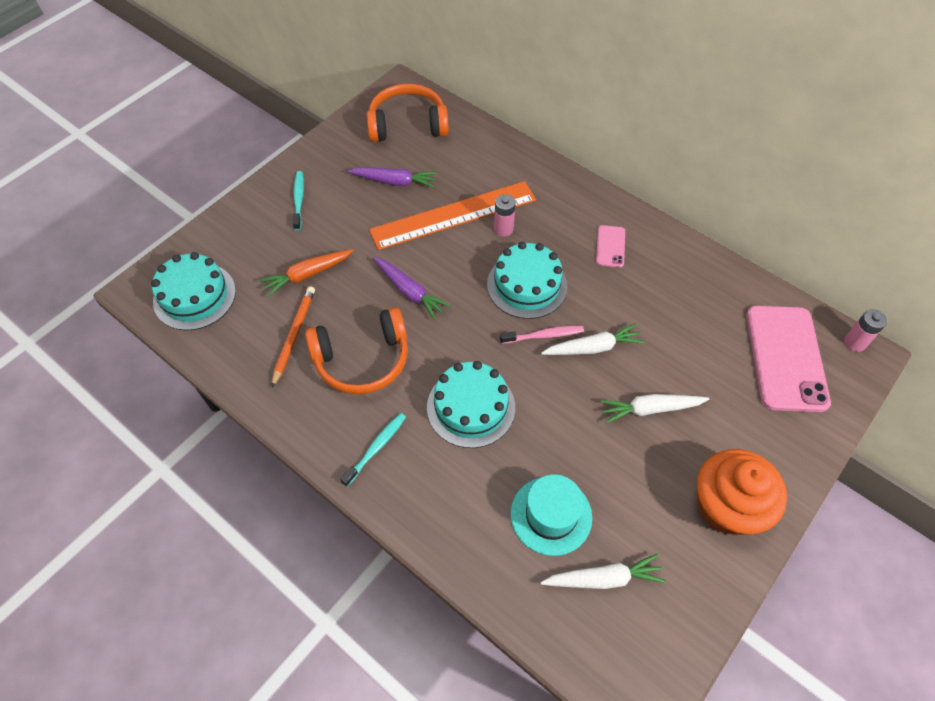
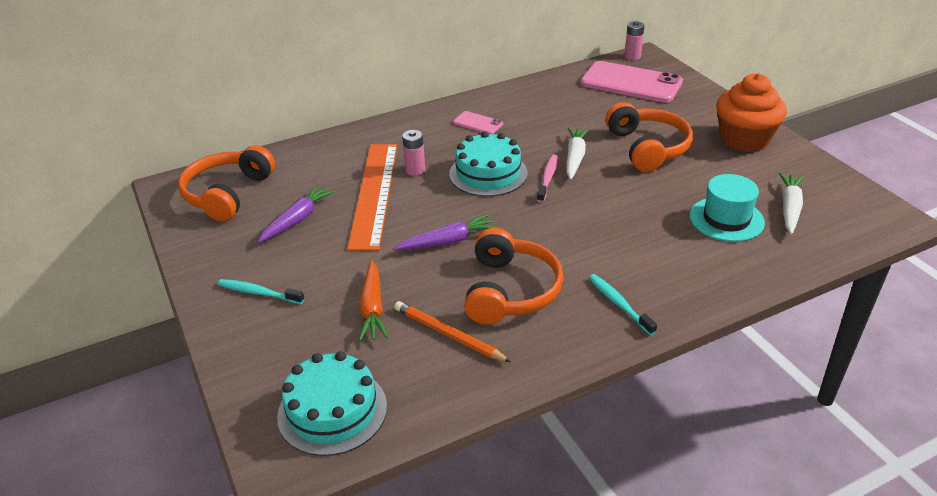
camera: 65 degrees left, 20 degrees down
turquoise cake [427,361,515,448] -> none
white carrot [600,394,709,424] -> orange headphones [605,102,693,172]

